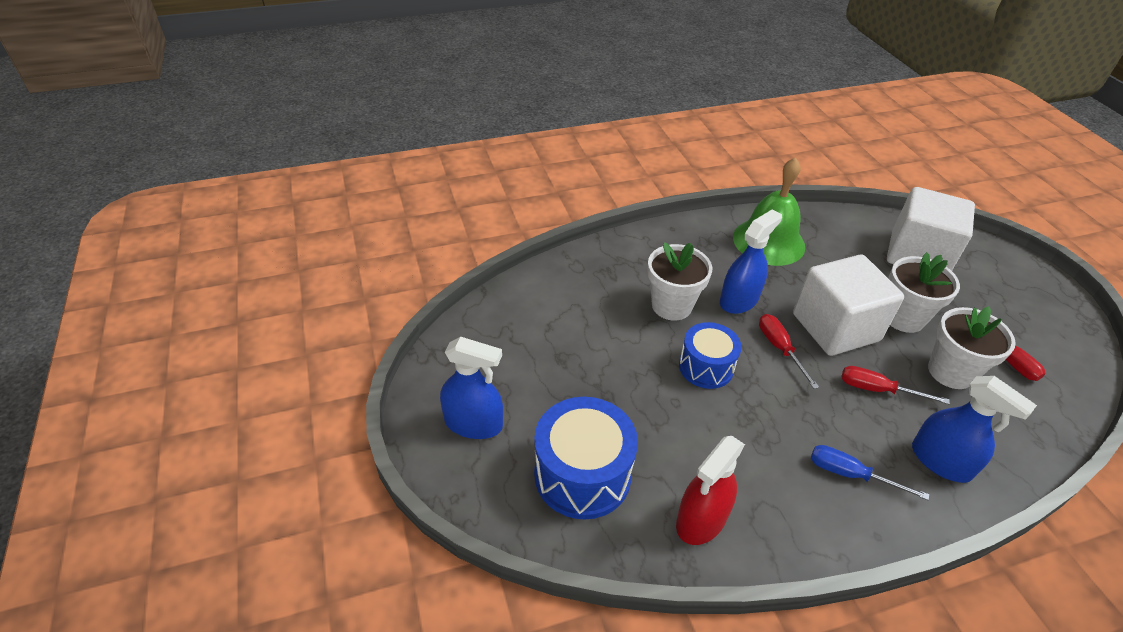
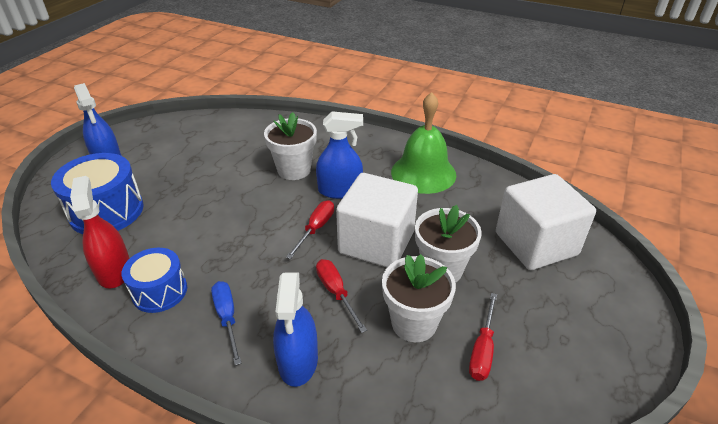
camera: 45 degrees right, 5 degrees down
red spray bottle [676,436,745,545] -> red spray bottle turned 75 degrees clockwise [70,176,130,289]
blue drum [679,322,742,389] -> blue drum moved to [122,248,187,313]

